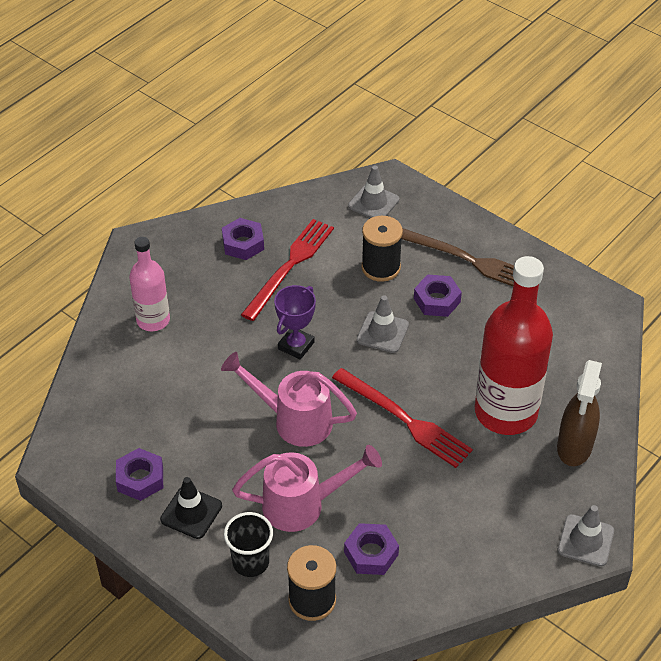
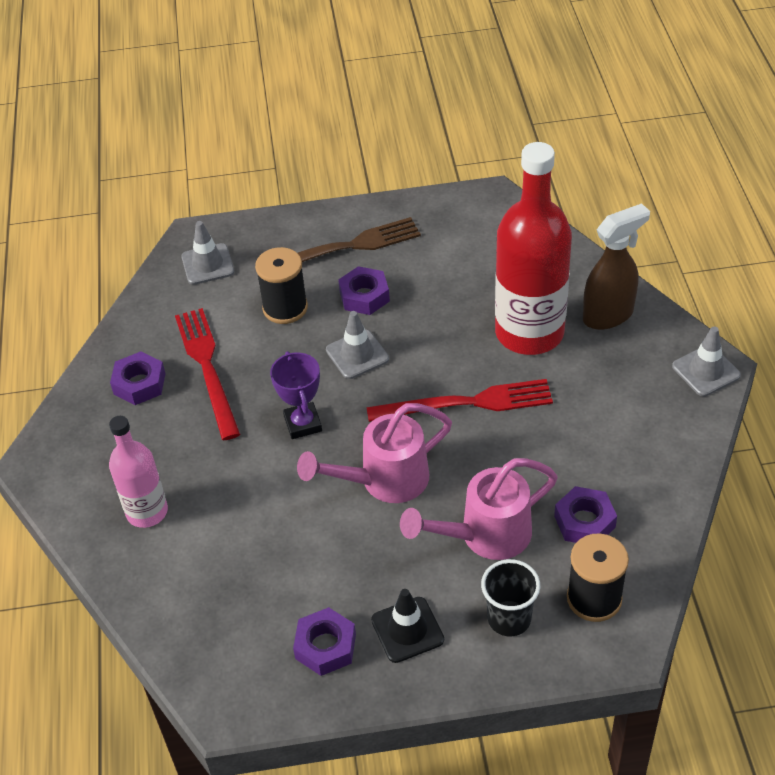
camera: 45 degrees left, 0 degrees up
pink watering can [232,445,382,532] -> pink watering can turned 150 degrees counterclockwise [400,458,558,560]
brown spray bottle [557,360,602,466] -> brown spray bottle turned 90 degrees counterclockwise [583,203,650,330]

